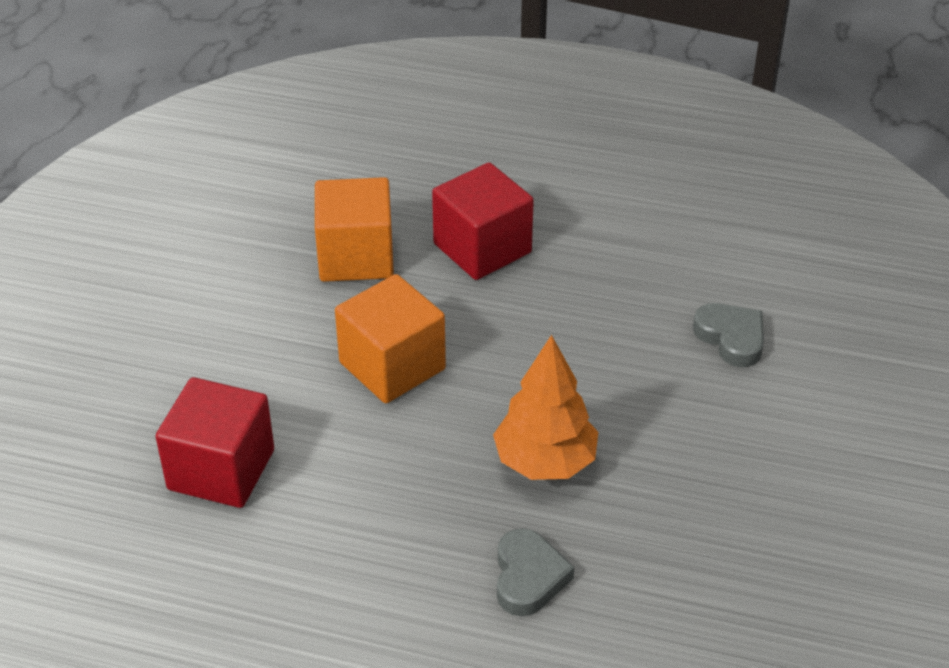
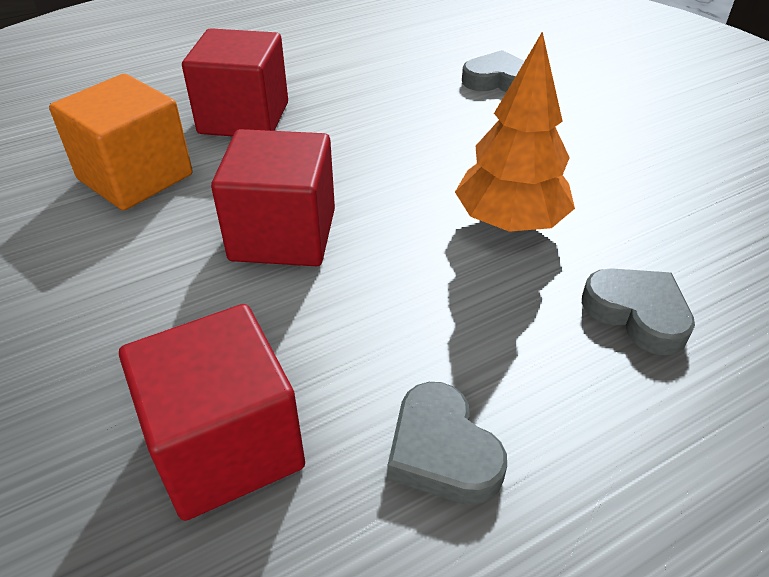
camera: 45 degrees left, 0 degrees up
orange cube [335,274,446,403] -> red cube [211,129,335,266]
none -> grey heart [388,382,507,505]

